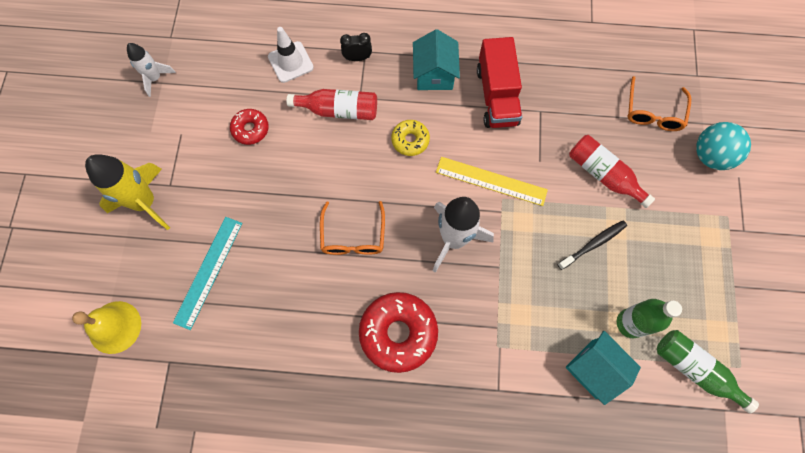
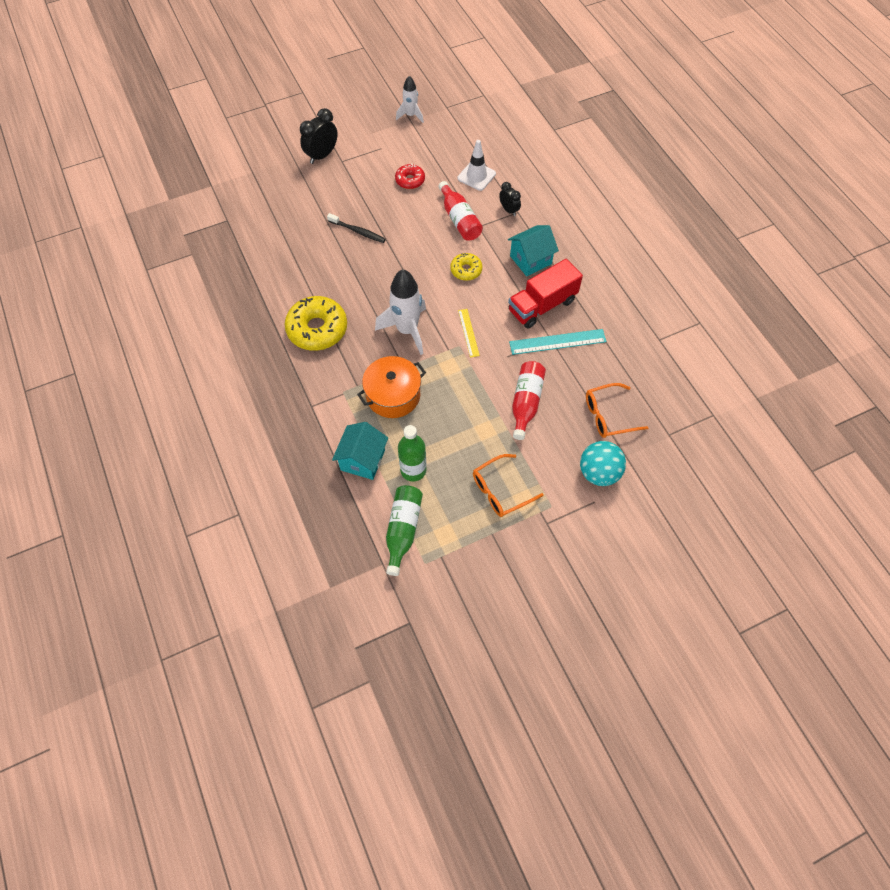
camera: 60 degrees right, 10 degrees down
yellow bell [72,301,141,354] -> none
yellow rocket [85,154,170,230] -> black clock [300,108,338,164]
turquoise ruler [173,217,243,330] -> turquoise ruler moved to [509,329,607,355]
orange glasses [320,201,385,255] -> orange glasses moved to [473,454,544,517]
red donut [359,292,438,373] -> yellow donut [285,296,347,351]
yellow ruler [436,157,548,206] -> yellow ruler [458,309,480,358], size x0.61
black toothbrush [557,220,627,270] -> black toothbrush moved to [327,213,386,243]
none -> orange pot [357,356,426,418]

